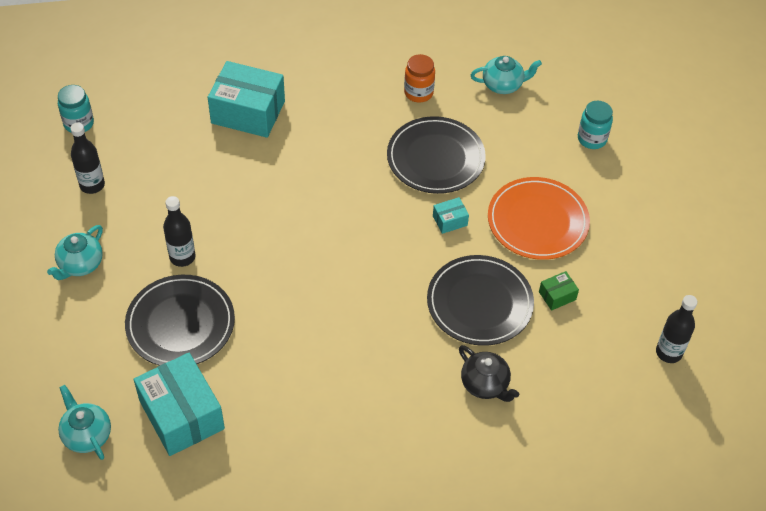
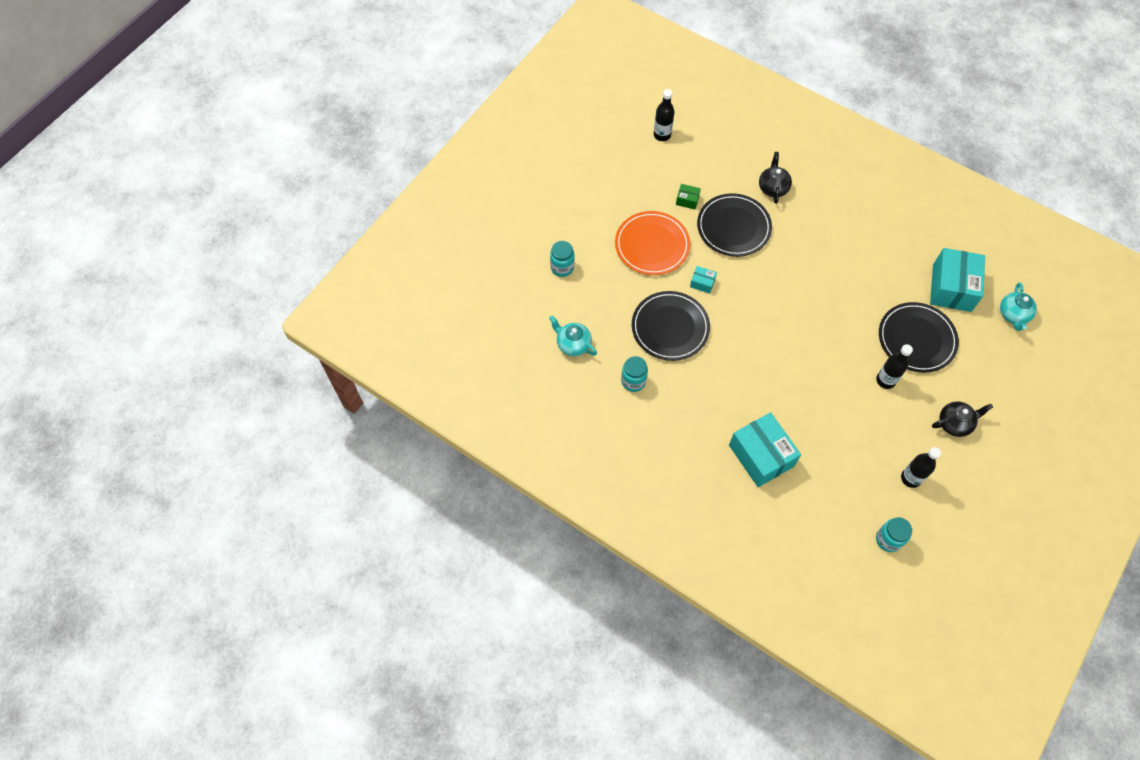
camera: 135 degrees left, 10 degrees up
turquoise teapot [47,225,103,280] -> black teapot [932,401,993,437]
orange jar [404,54,435,103] -> turquoise jar [621,356,648,392]

